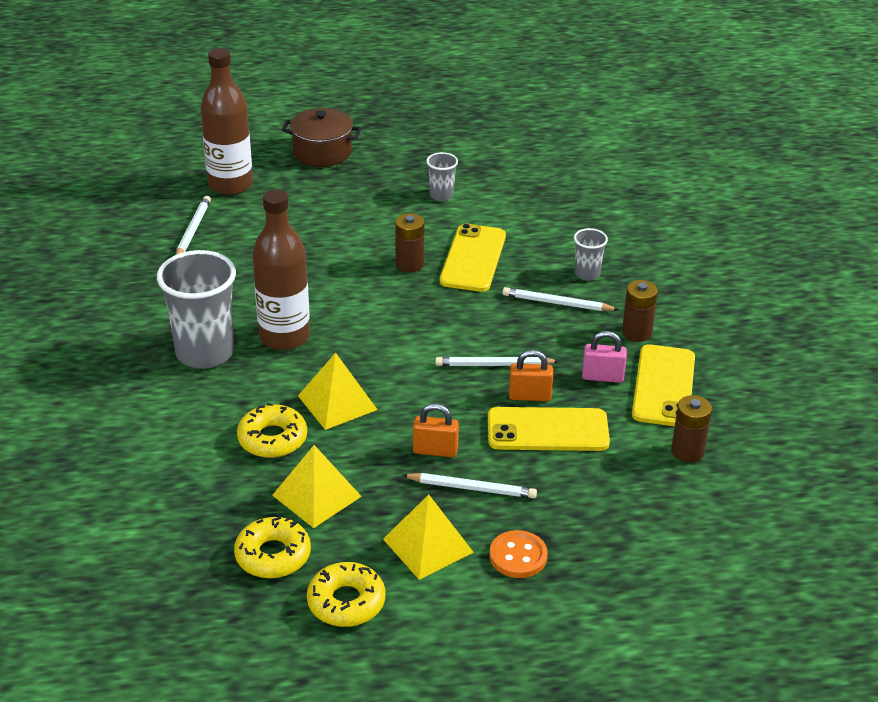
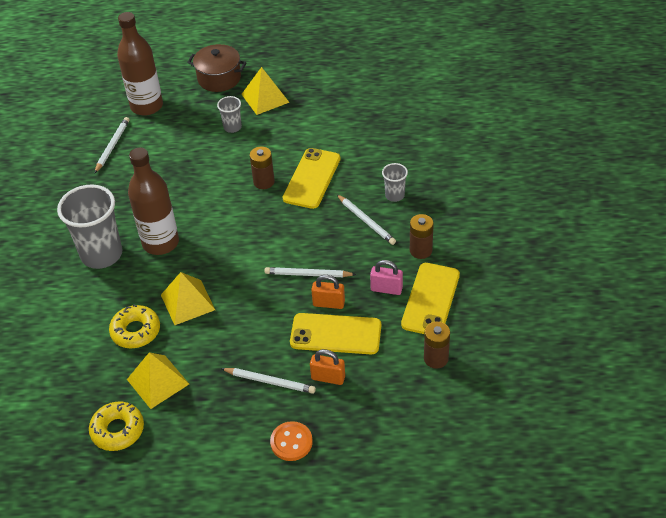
camera: 10 degrees right, 10 degrees up
yellow donut [307,562,385,627] -> none
yellow pyramid [383,494,474,580] -> yellow pyramid moved to [241,67,290,115]
orange padlock [413,403,459,457] -> orange padlock moved to [310,349,345,385]
grey cup [426,152,458,201] -> grey cup moved to [217,96,242,133]
white pencil [502,287,619,311] -> white pencil turned 150 degrees counterclockwise [337,195,396,245]

